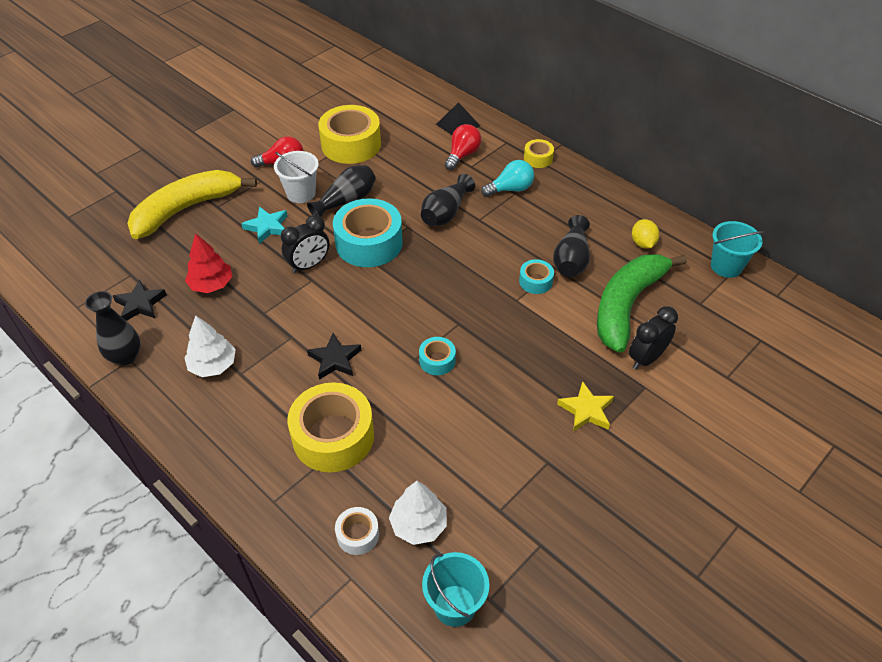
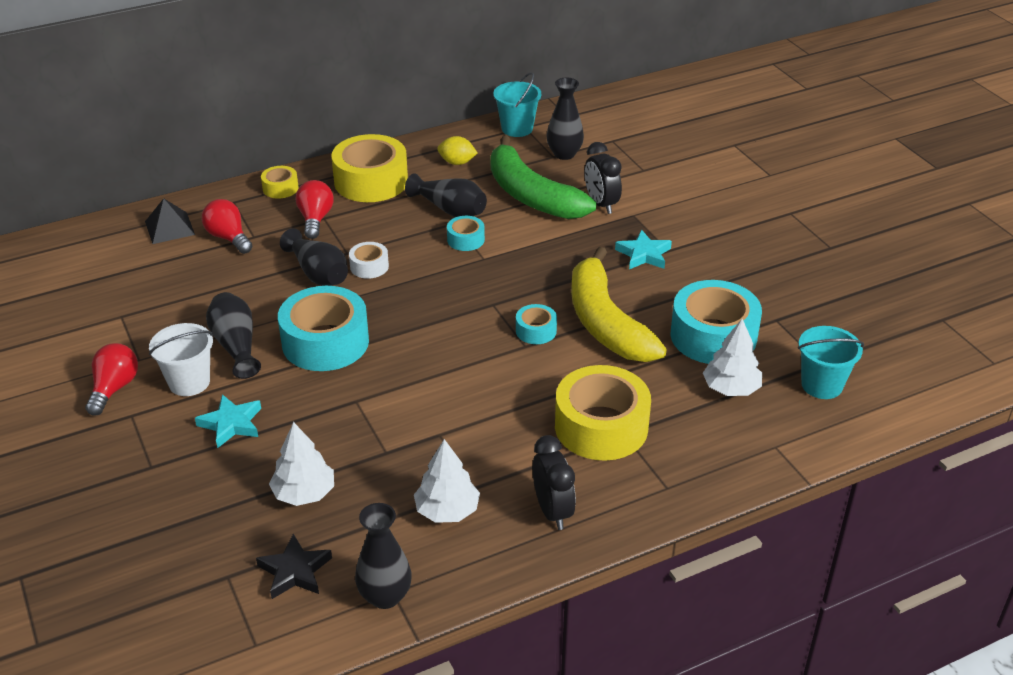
camera: 70 degrees left, 10 degrees down
yellow banana [127,170,257,239] -> yellow banana moved to [571,247,667,362]
red tree [185,233,232,293] -> white tree [269,422,334,506]
black clock [281,215,329,273] -> black clock moved to [533,435,576,530]
black star [307,333,361,380] -> none
yellow tape [318,105,381,164] -> yellow tape moved to [331,134,408,202]
white tape [335,507,379,555] -> white tape moved to [349,242,389,279]
turquoise light bulb [481,160,534,197] -> red light bulb [296,180,333,239]
yellow star [557,381,614,432] -> turquoise star [615,230,672,269]
none -> black vase [547,78,584,160]
none -> turquoise tape [670,280,762,364]

